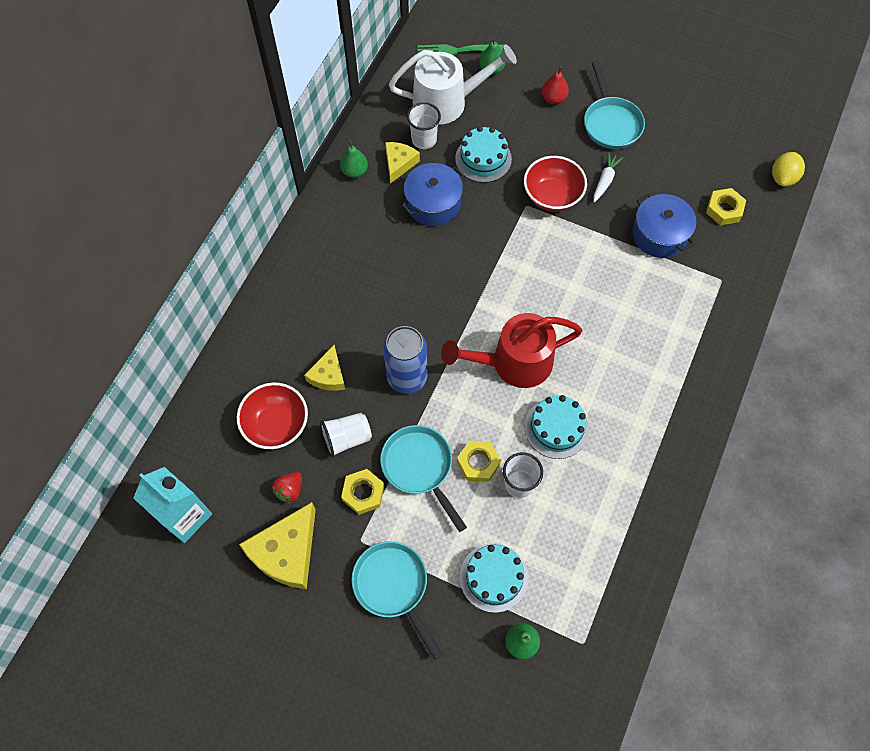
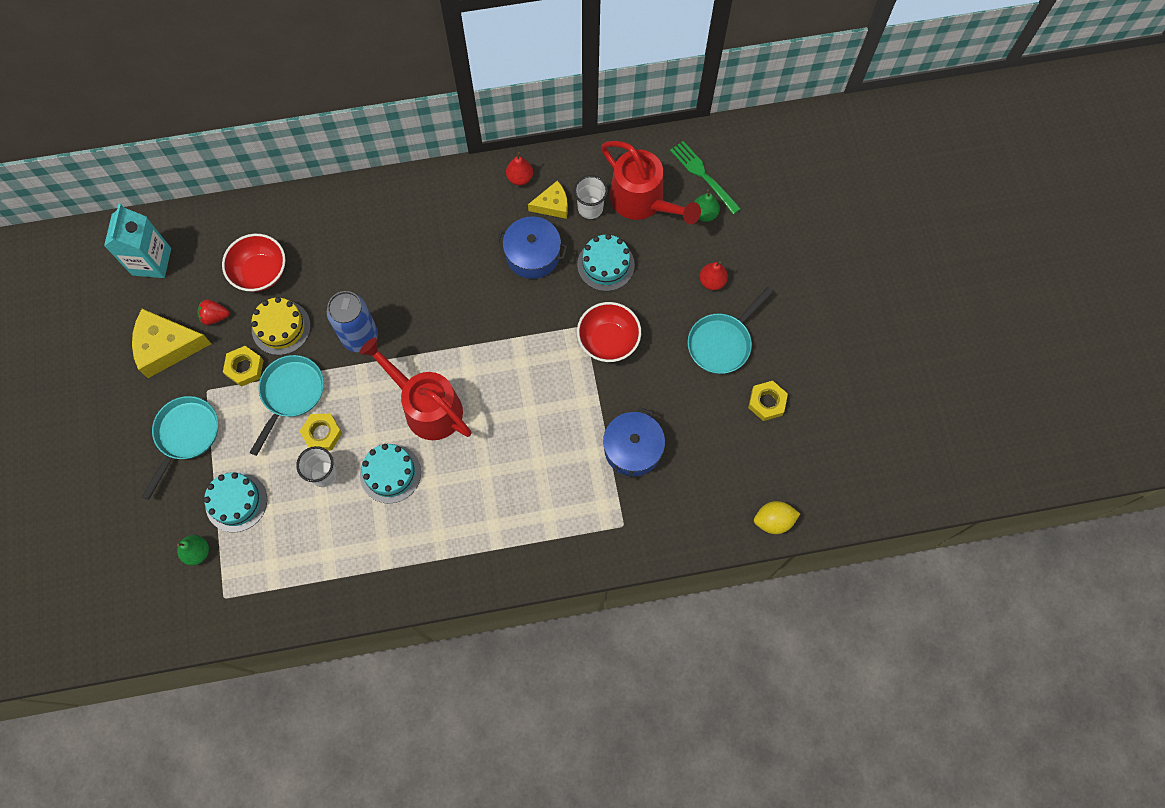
camera: 55 degrees right, 5 degrees up
yellow cheese [304,345,345,391] -> none
white cup [320,413,372,458] -> yellow cake [252,297,311,355]
green pear [340,141,368,178] -> red pear [506,152,533,185]
white watering can [389,44,517,125] -> red watering can [601,141,701,224]
white carrot [594,152,623,203] -> none
yellow nut [706,188,746,225] -> yellow nut moved to [748,381,788,421]

